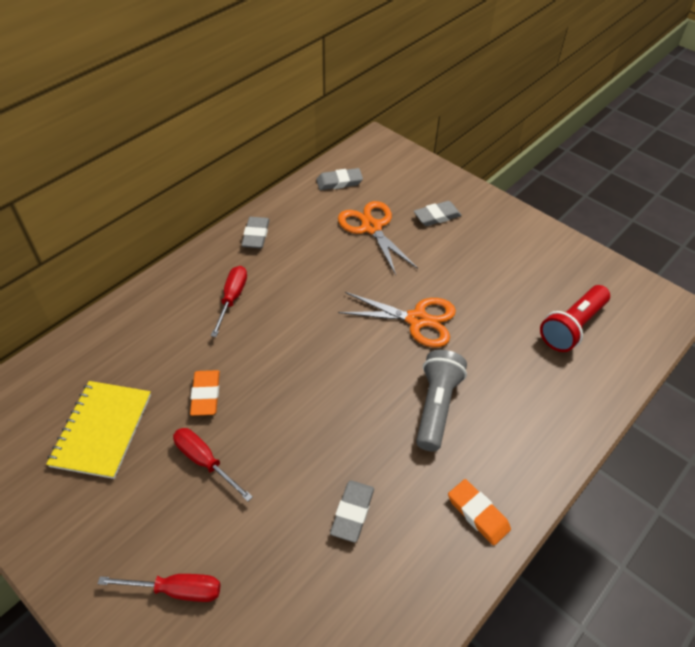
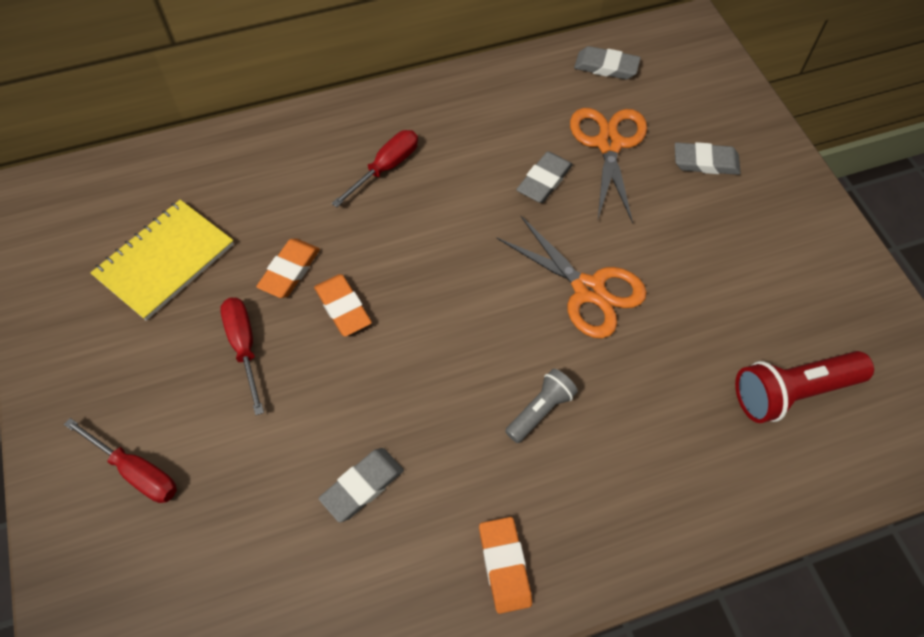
camera: 30 degrees right, 10 degrees up
grey eraser [242,217,269,248] -> grey eraser moved to [516,152,573,203]
grey flashlight [416,350,467,451] -> grey flashlight [505,369,578,443], size x0.60
none -> orange eraser [314,274,372,337]

